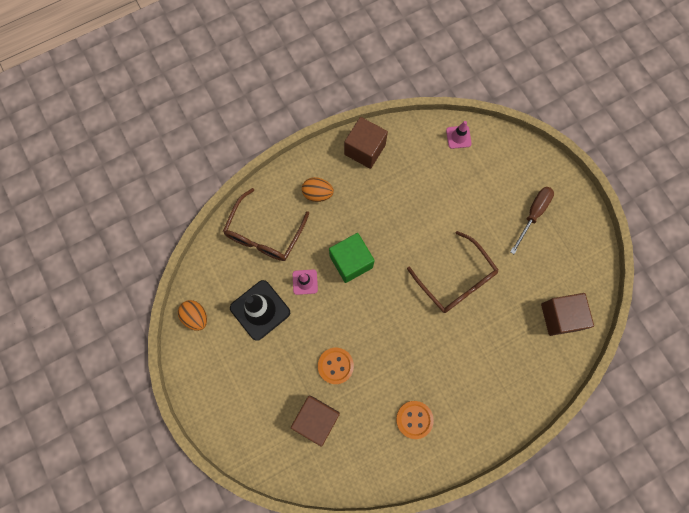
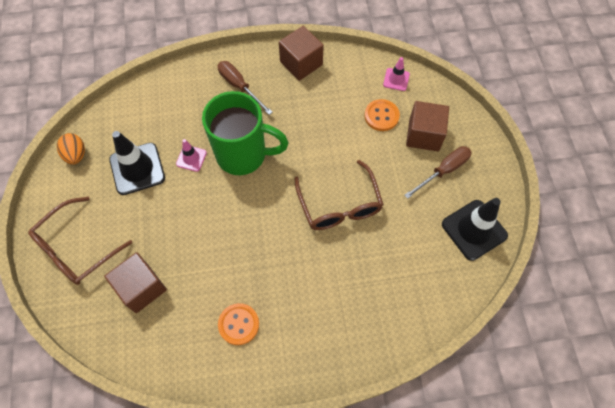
camera: 20 degrees right, 10 degrees down
brown glasses [223,188,309,261] -> brown glasses moved to [28,197,132,285]
orange egg [302,177,334,202] -> brown screwdriver [218,61,272,115]
orange button [318,348,354,384] -> orange button moved to [365,99,400,131]
green cube [329,233,375,283] -> green mug [202,91,289,175]
brown cube [541,293,594,336] -> brown cube moved to [406,101,449,151]
none -> black traffic cone [442,198,508,261]

